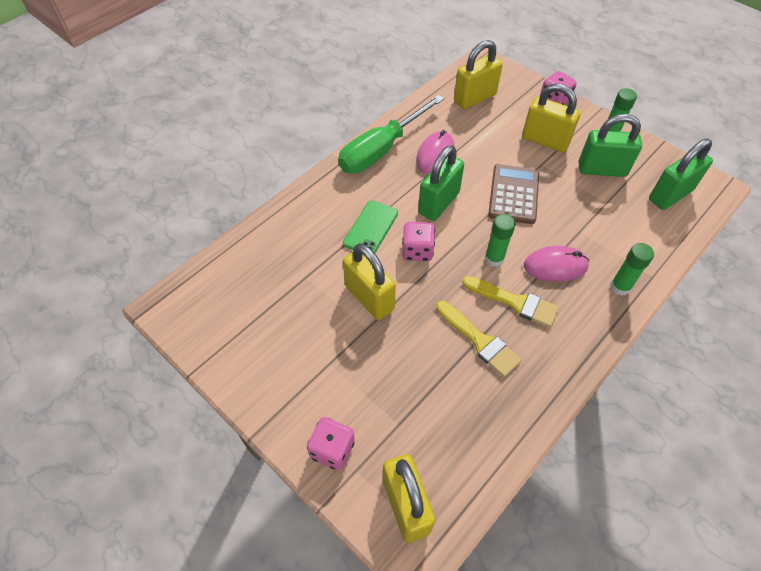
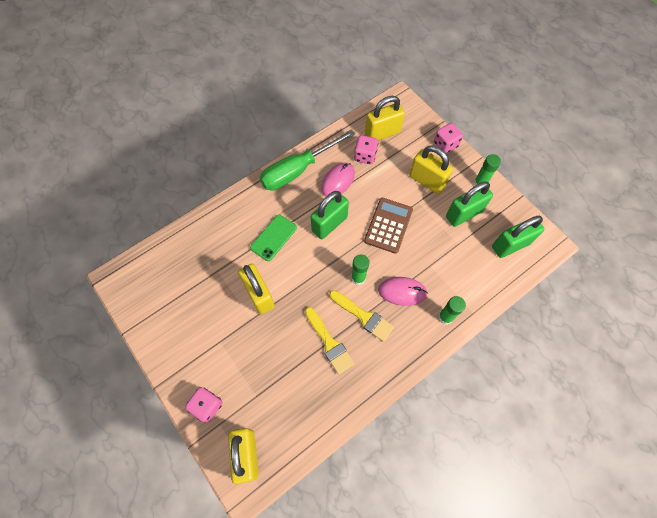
camera: 10 degrees right, 10 degrees up
pink dice [402,222,435,262] -> pink dice moved to [354,135,378,164]
green padlock [579,114,642,177] -> green padlock turned 45 degrees counterclockwise [446,181,493,227]

